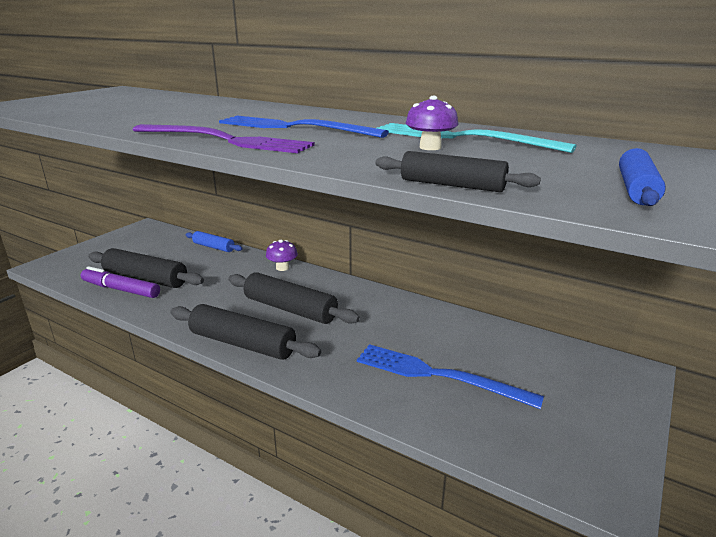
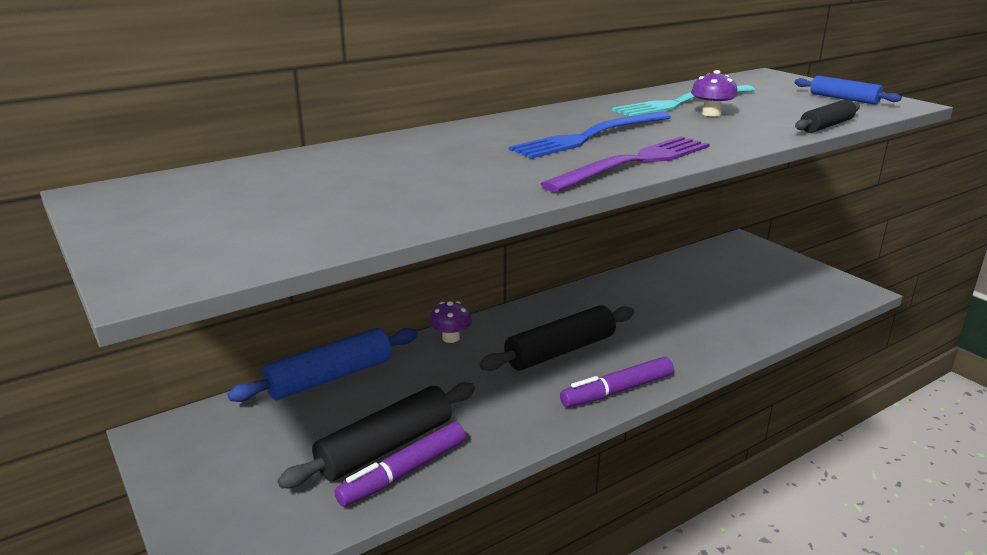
camera: 65 degrees left, 0 degrees up
black rolling pin [170,304,321,360] -> purple marker [560,357,674,407]
blue rolling pin [185,231,242,252] -> blue rolling pin [227,328,418,402], size x1.72
blue fork [357,344,544,409] -> none

